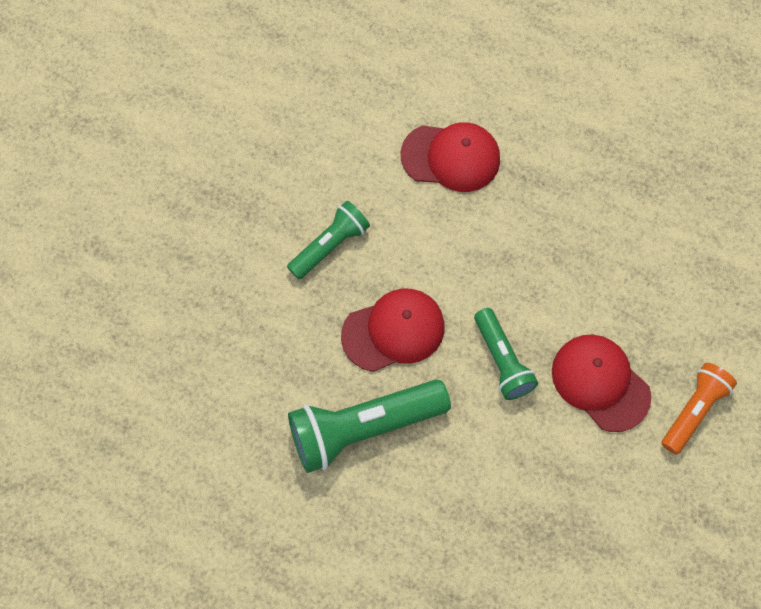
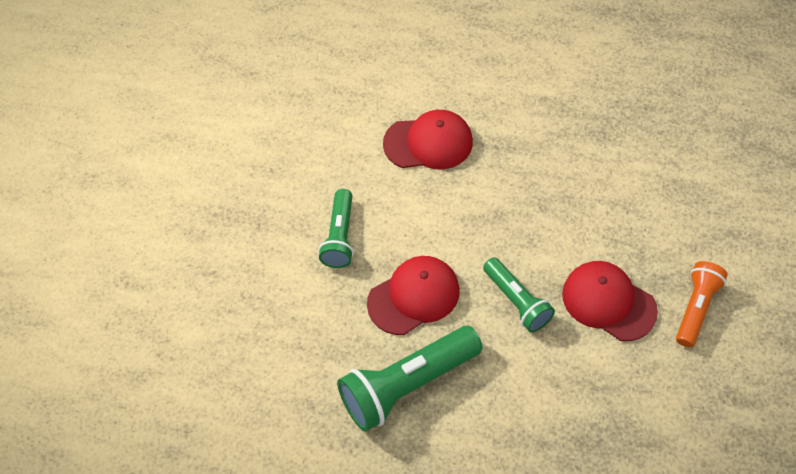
camera: 10 degrees left, 10 degrees down
green flashlight [287,201,370,279] -> green flashlight turned 150 degrees clockwise [319,189,354,268]

